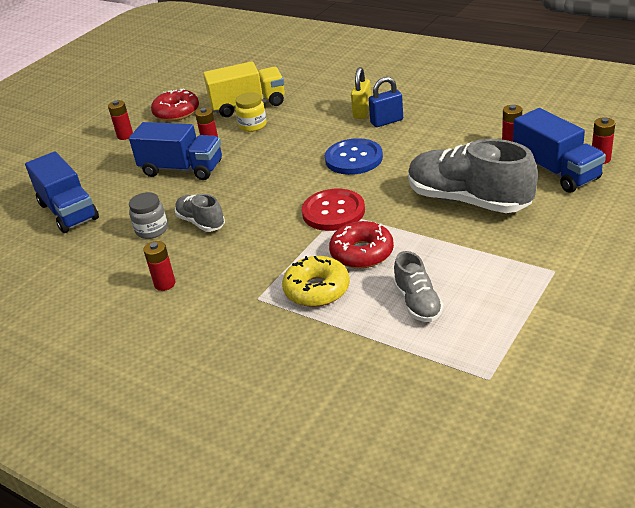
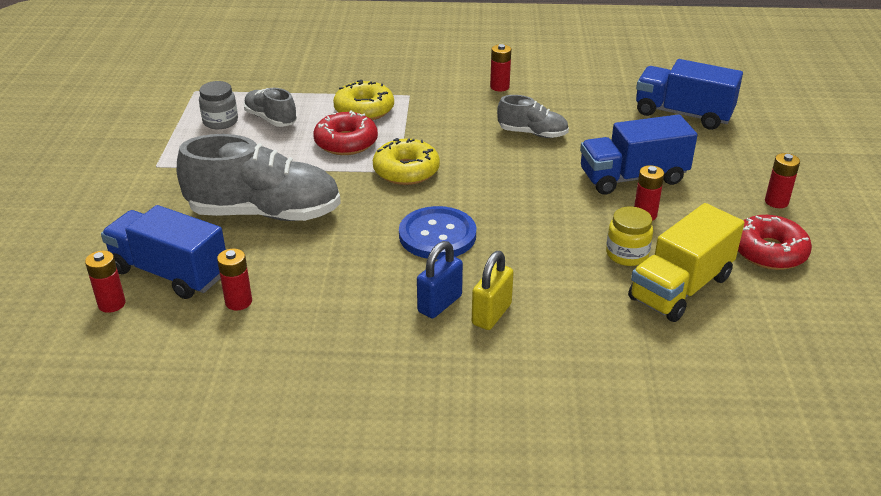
camera: 145 degrees right, 0 degrees up
grey jar [129,192,168,239] -> grey jar moved to [199,81,238,129]
red button [302,189,365,231] -> yellow donut [373,138,440,185]
yellow padlock [351,67,371,119] -> yellow padlock turned 45 degrees clockwise [472,251,514,330]

